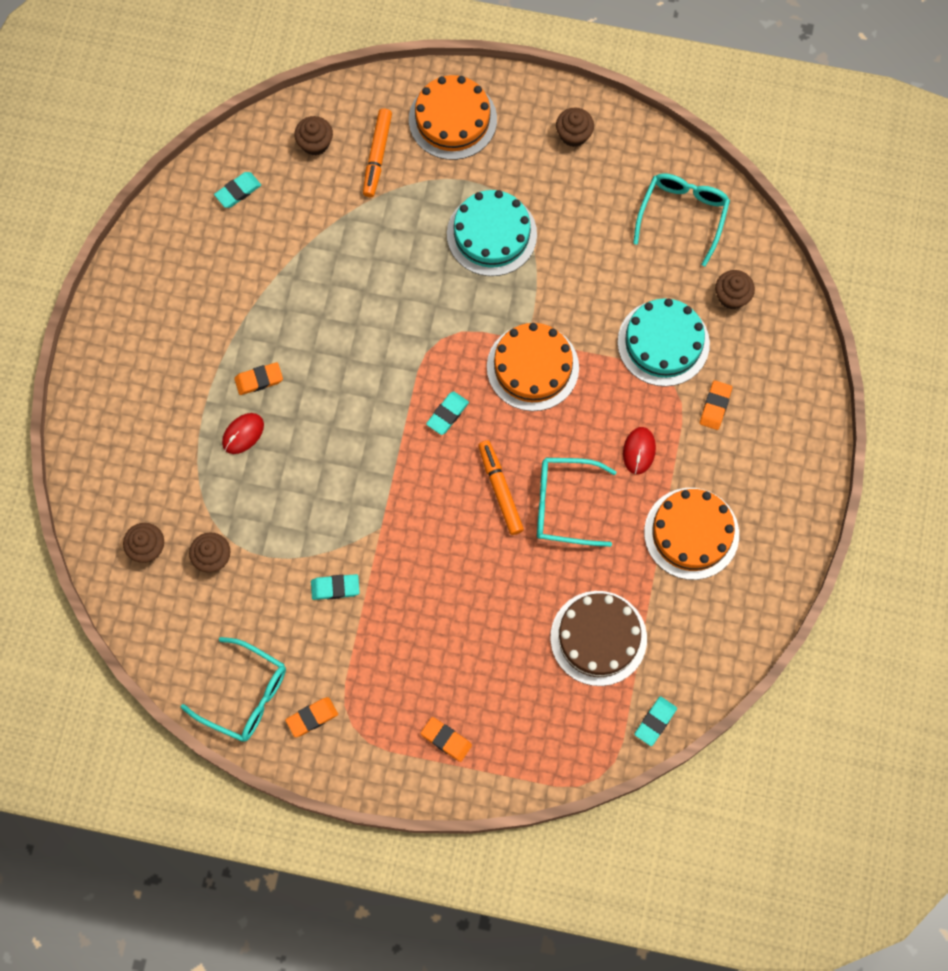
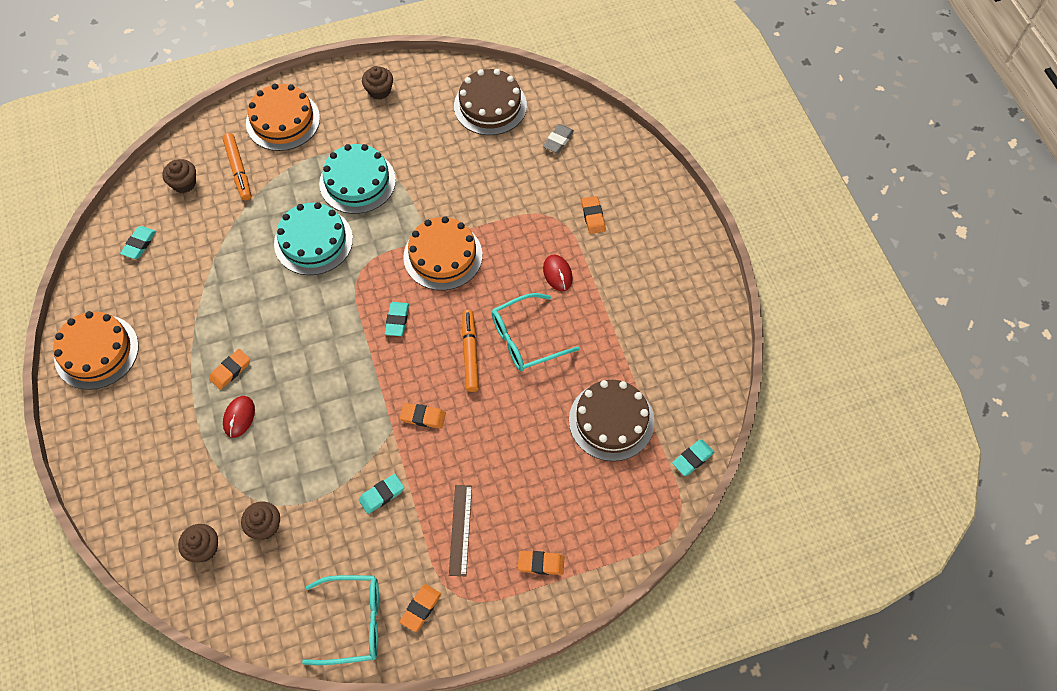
camera: 30 degrees left, 10 degrees down
orange marker [478,440,524,535] -> orange marker turned 45 degrees clockwise [462,310,479,392]
turquoise cake [618,298,710,387] -> turquoise cake moved to [274,202,353,275]
turquoise glasses [633,173,730,267] -> brown cake [454,69,527,135]
turquoise eraser [634,696,677,746] -> turquoise eraser turned 45 degrees clockwise [672,439,715,476]
orange cake [644,488,739,580] -> orange cake moved to [53,311,139,390]
brown cupcake [715,270,755,309] -> grey eraser [543,124,574,153]
none -> orange eraser [400,403,446,429]
none -> brown ruler [449,485,472,576]

